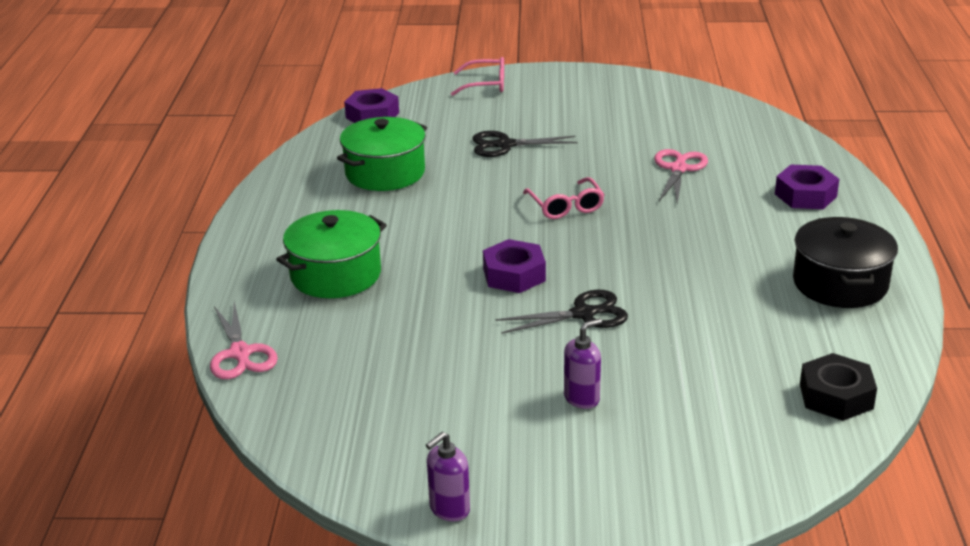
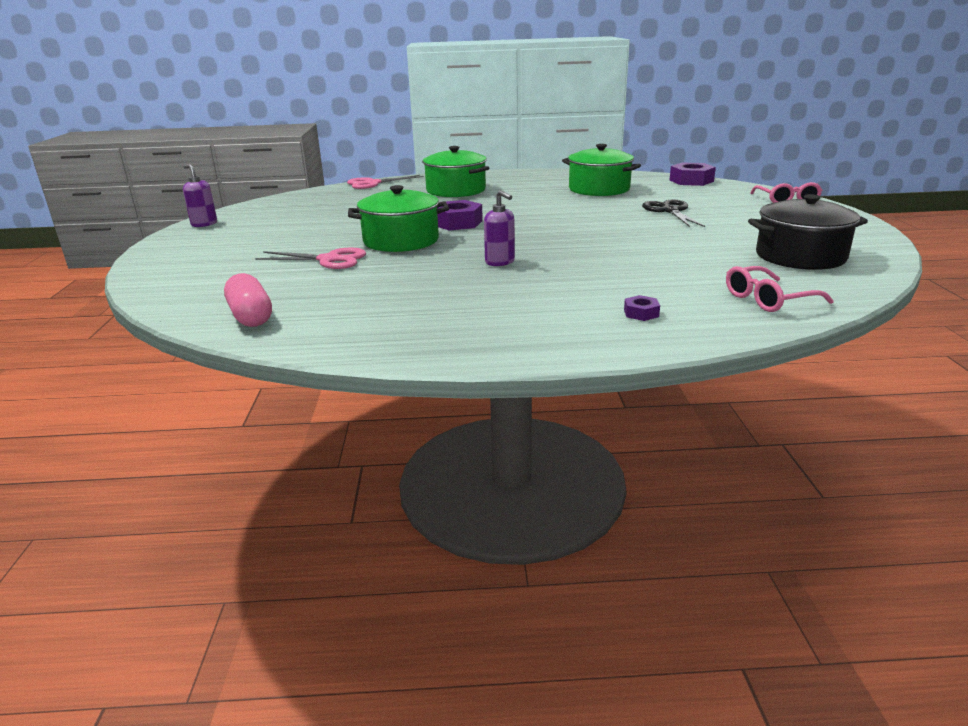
camera: 85 degrees right, 5 degrees down
black scissors [496,290,628,334] -> green pot [348,185,449,252]
pink glasses [523,177,604,219] -> pink glasses moved to [726,266,834,312]
purple soap dispenser [564,319,602,409] -> purple soap dispenser moved to [484,190,515,266]
pink scissors [654,149,708,204] -> pink scissors moved to [255,247,366,269]
purple nut [775,165,839,209] -> purple nut [624,295,660,321], size x0.50
black pot [793,217,898,308] -> black pot moved to [748,194,868,270]
black nut [800,353,877,421] -> pink capsule [224,273,272,327]

